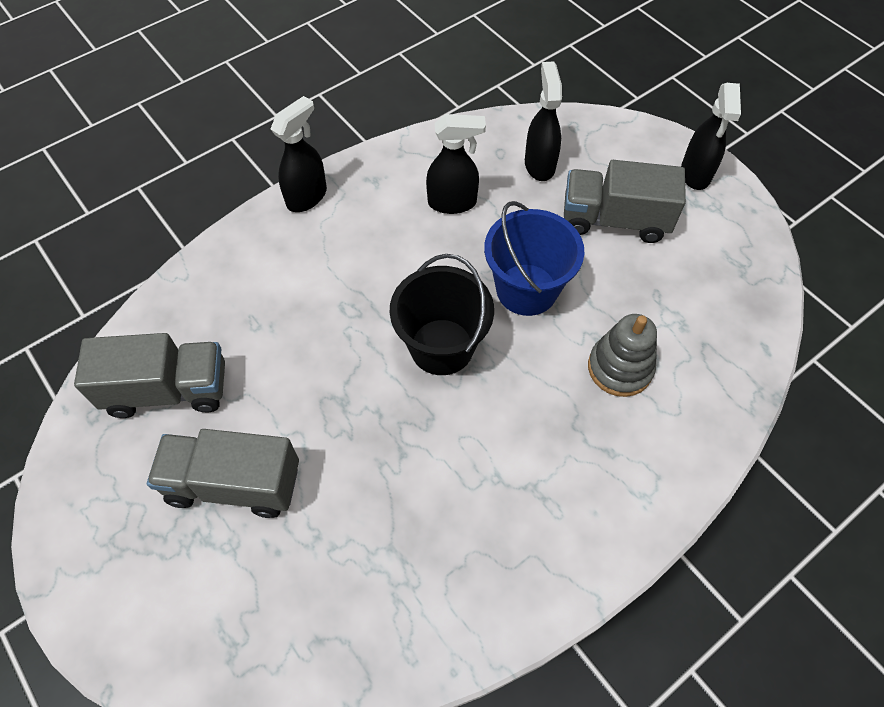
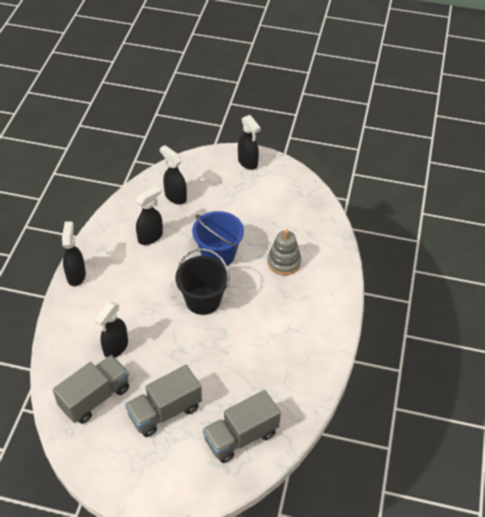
camera: 40 degrees left, 10 degrees down
grey truck [564,160,686,243] -> grey truck moved to [203,390,281,463]
none -> black spray bottle [95,302,128,358]

